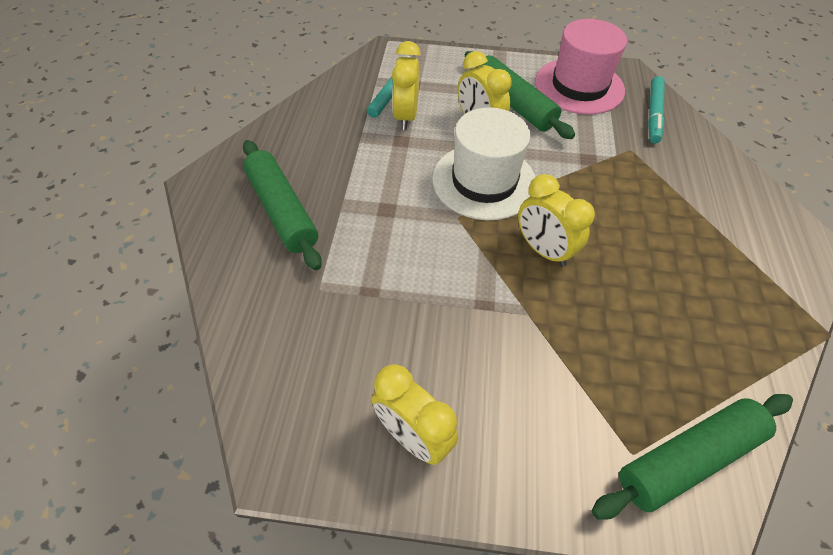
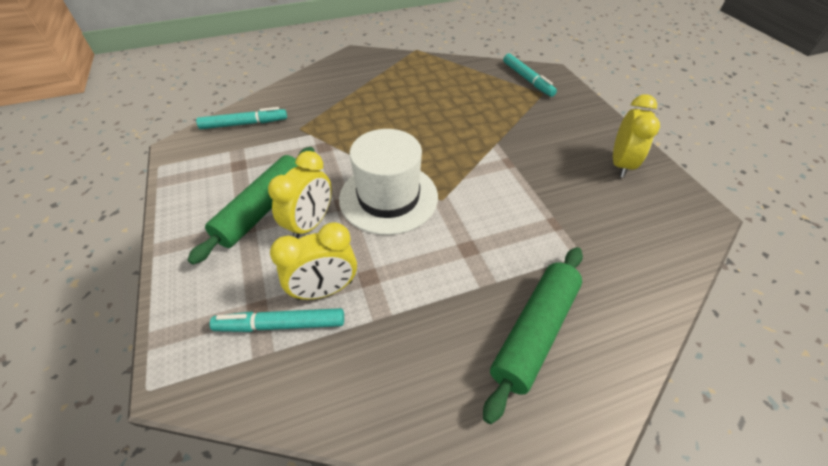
camera: 115 degrees left, 5 degrees down
yellow clock [518,174,595,267] -> none
pink hat [535,19,627,115] -> none
green rolling pin [592,394,793,520] -> turquoise marker [503,53,557,97]

